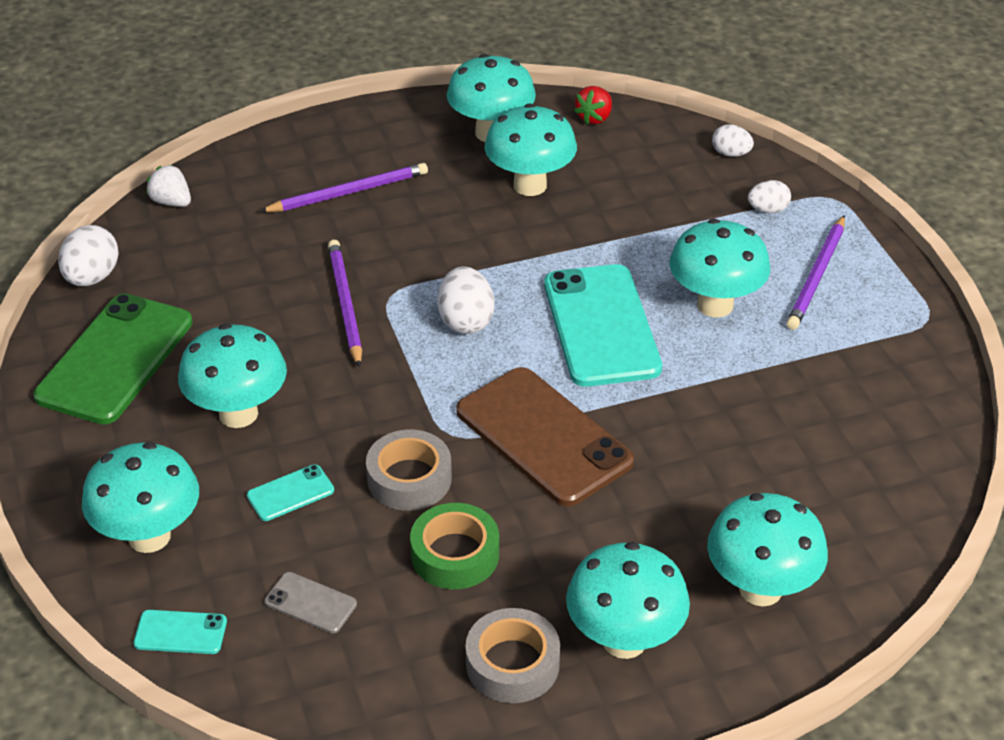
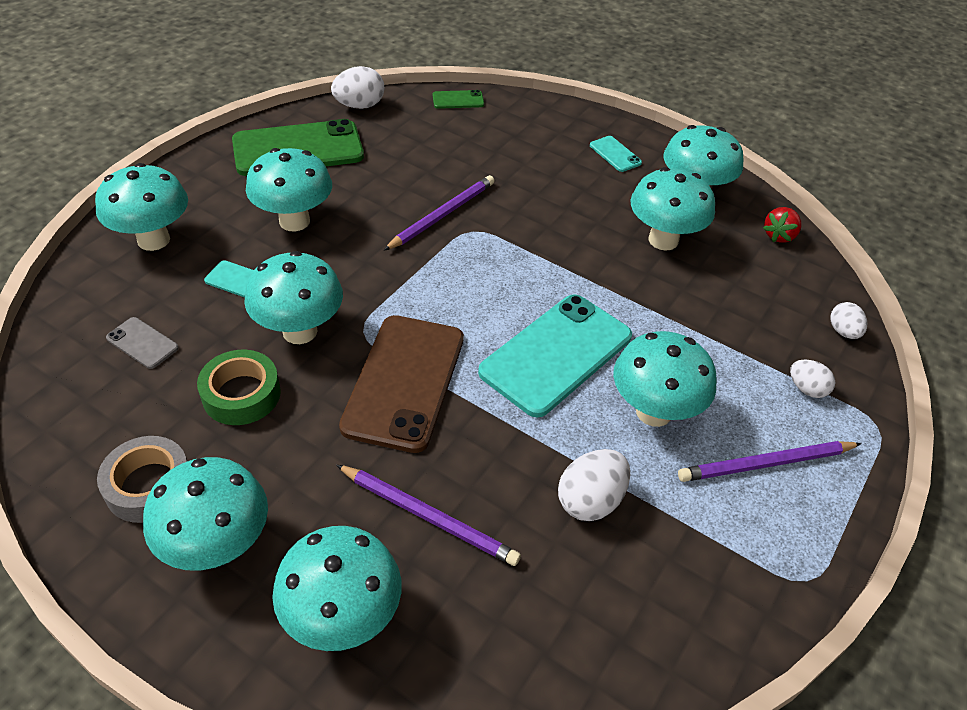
camera: 50 degrees right, 5 degrees up
turquoise phone [133,610,227,654] -> turquoise phone moved to [590,136,642,172]
white strawberry [146,165,191,207] -> green phone [432,90,484,109]
purple pencil [259,163,428,212] -> purple pencil moved to [336,465,521,566]
grey phone [264,572,357,634] -> grey phone turned 45 degrees counterclockwise [106,317,178,369]
grey tape [366,430,452,511] -> turquoise mushroom [244,251,343,344]
white egg [437,266,495,334] -> white egg moved to [558,449,630,521]
red strawberry [574,86,612,125] -> red strawberry turned 45 degrees counterclockwise [763,207,801,243]

